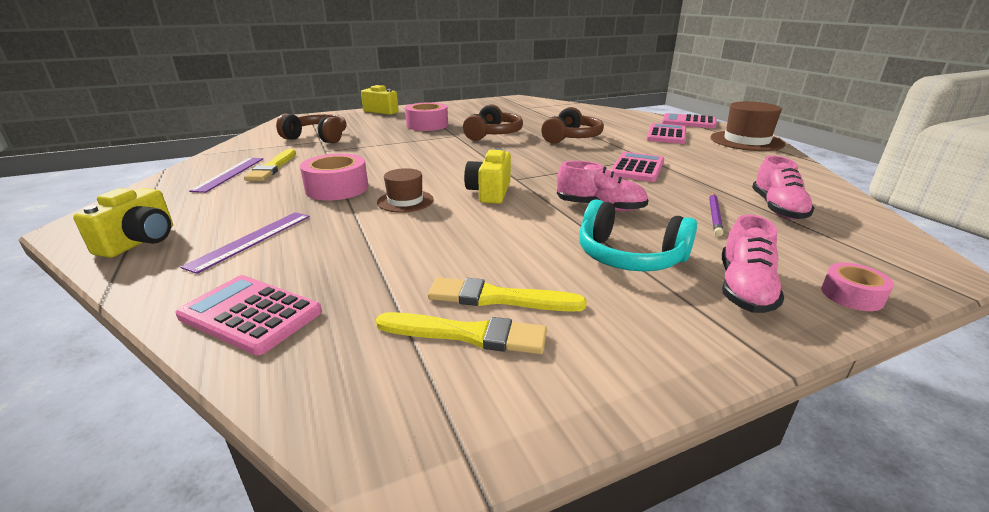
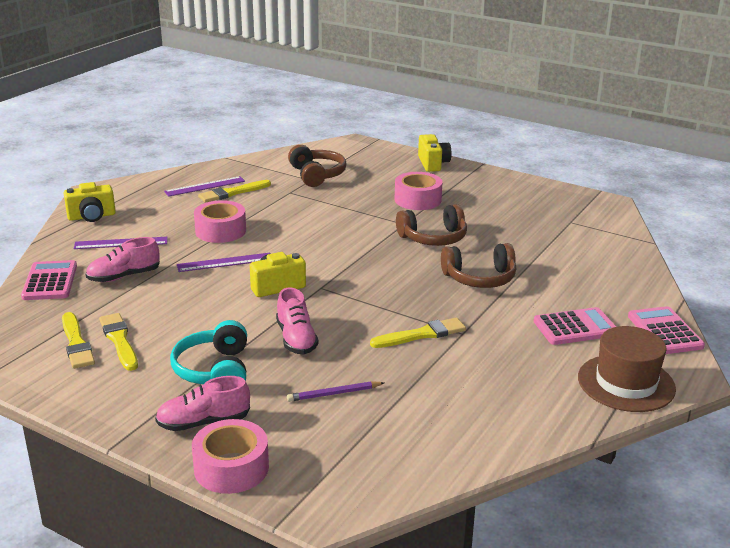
camera: 55 degrees right, 0 degrees up
brown hat [377,168,434,213] -> purple ruler [177,253,270,272]
pink calculator [610,152,664,182] -> yellow brush [370,318,466,348]
pink shoe [752,156,814,220] -> pink shoe moved to [86,237,160,282]
pink tape [821,263,894,311] -> pink tape [192,419,269,494], size x1.77

